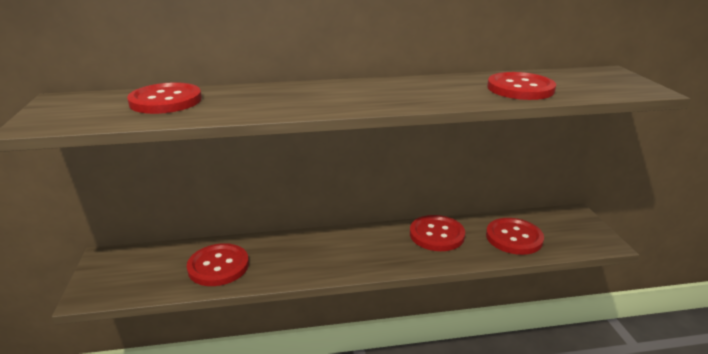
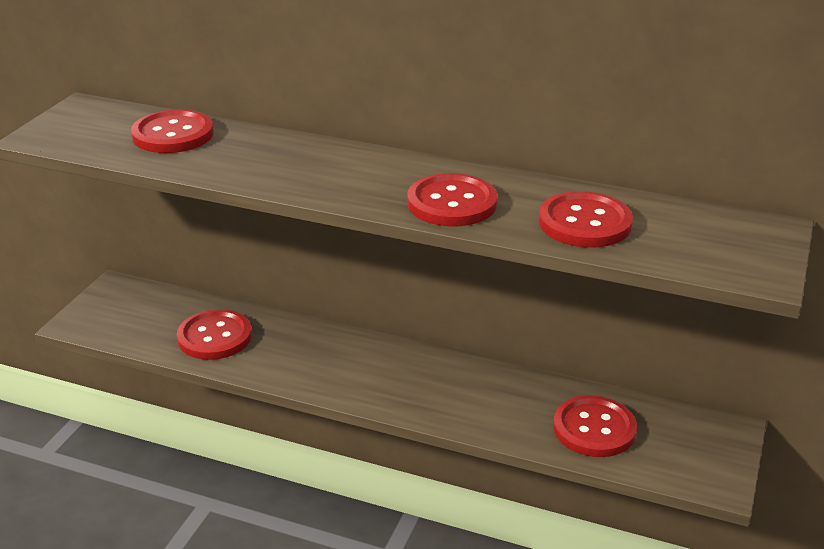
camera: 30 degrees right, 5 degrees up
red button [410,215,465,251] -> red button moved to [407,173,498,226]

